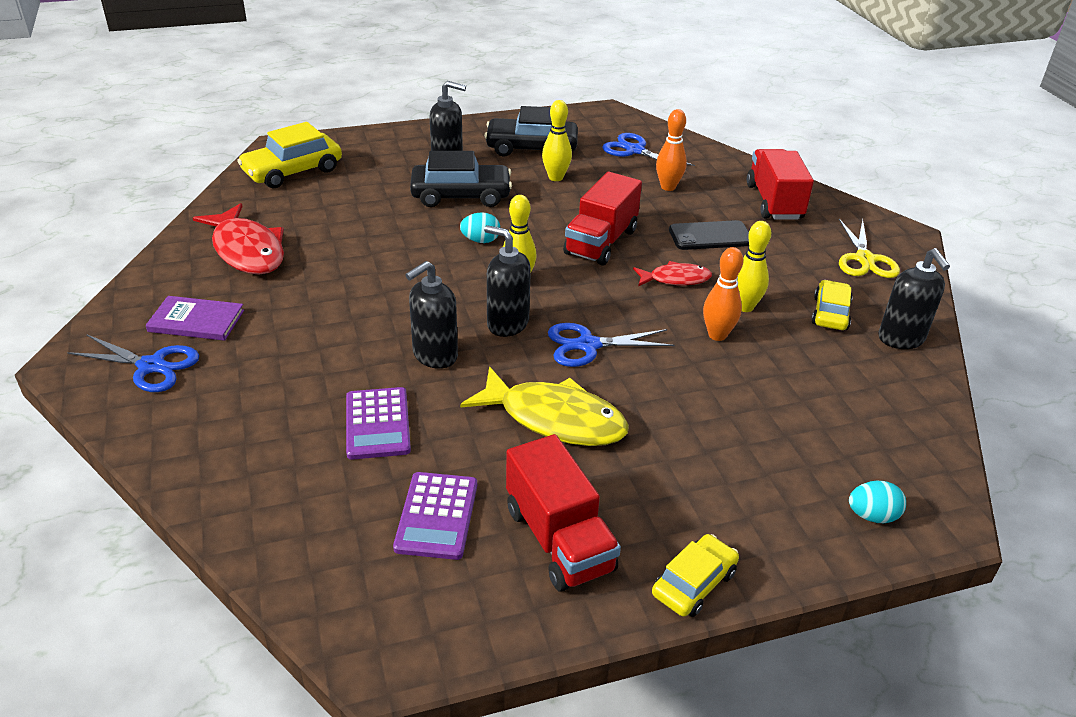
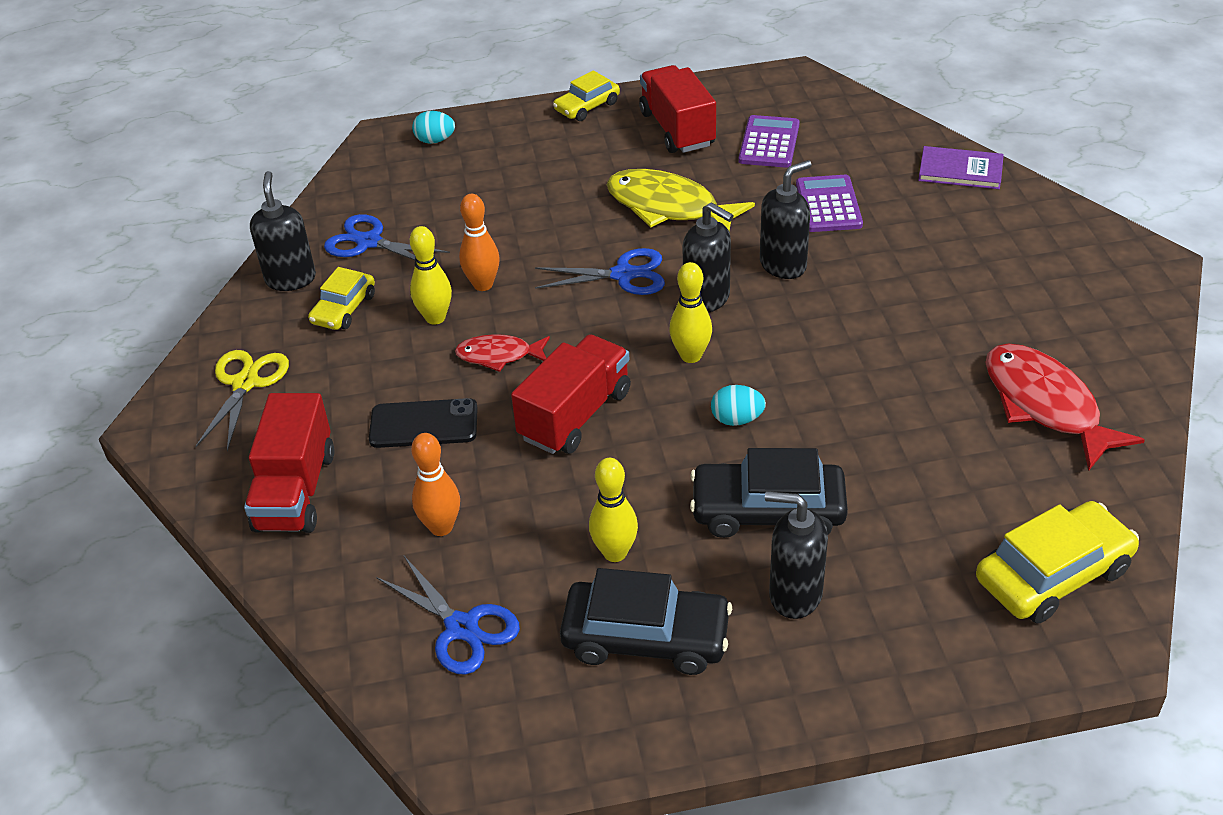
camera: 170 degrees left, 5 degrees up
blue scissors [67,334,199,392] -> blue scissors moved to [324,214,450,261]
purple book [146,296,244,341] -> purple book moved to [918,146,1004,189]

